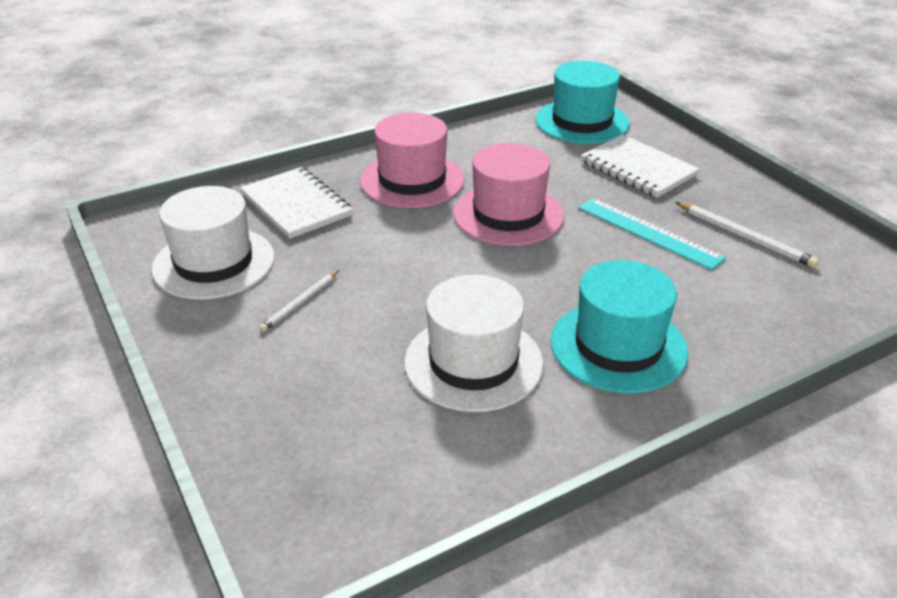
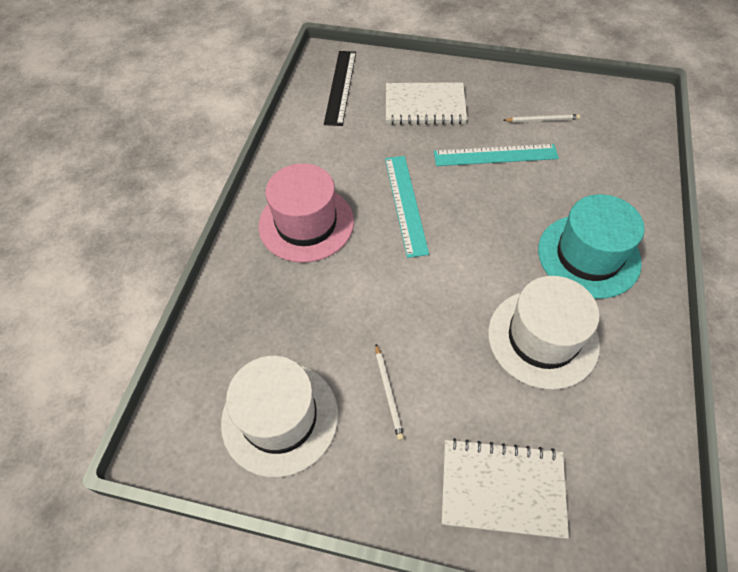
camera: 45 degrees left, 20 degrees up
white notebook [240,167,353,239] -> white notebook moved to [442,438,569,539]
pink hat [453,143,565,246] -> turquoise ruler [385,156,429,258]
turquoise hat [535,61,630,144] -> black ruler [324,51,356,126]
white pencil [676,202,819,268] -> white pencil [503,114,580,122], size x0.66

